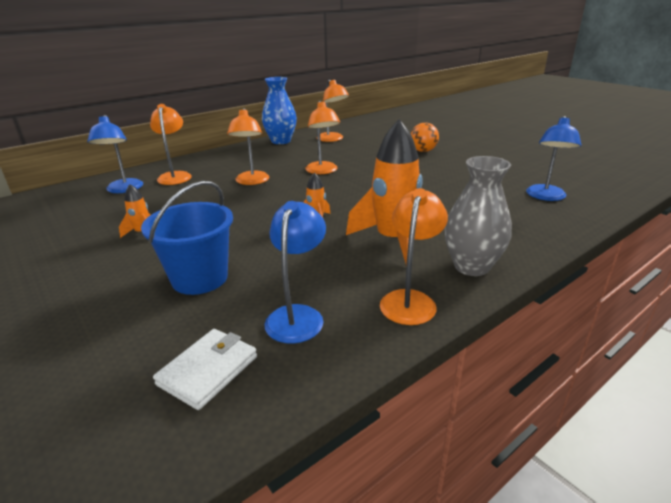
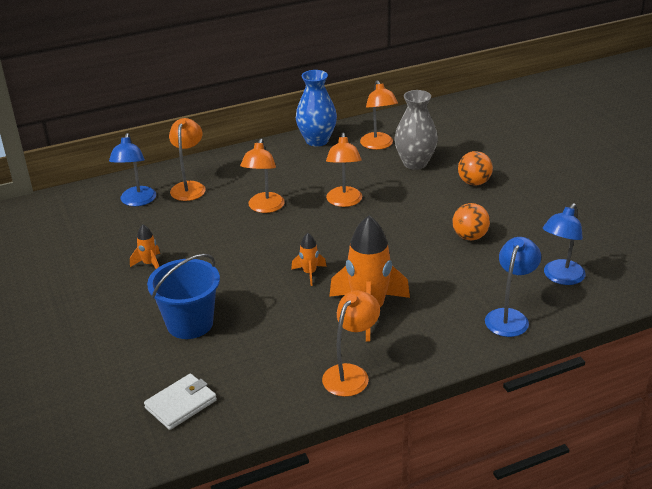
camera: 15 degrees right, 5 degrees up
blue lamp [264,201,326,344] -> blue lamp moved to [485,237,541,337]
grey vase [444,156,512,276] -> grey vase moved to [394,90,438,170]
none -> orange ball [452,203,490,240]

